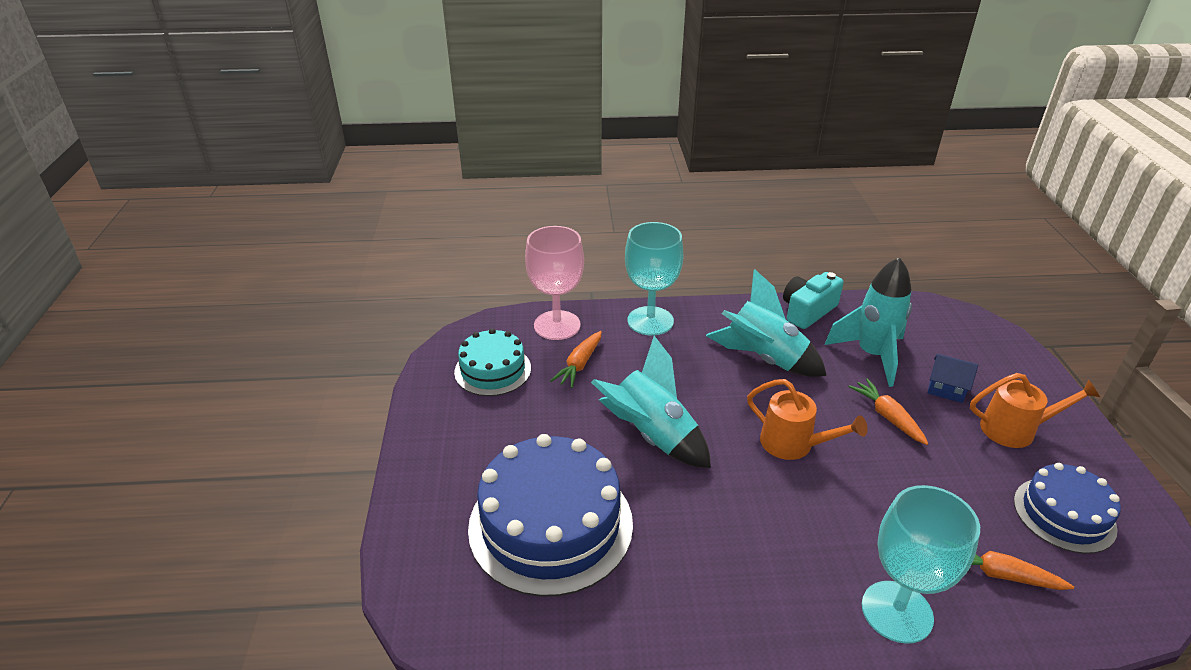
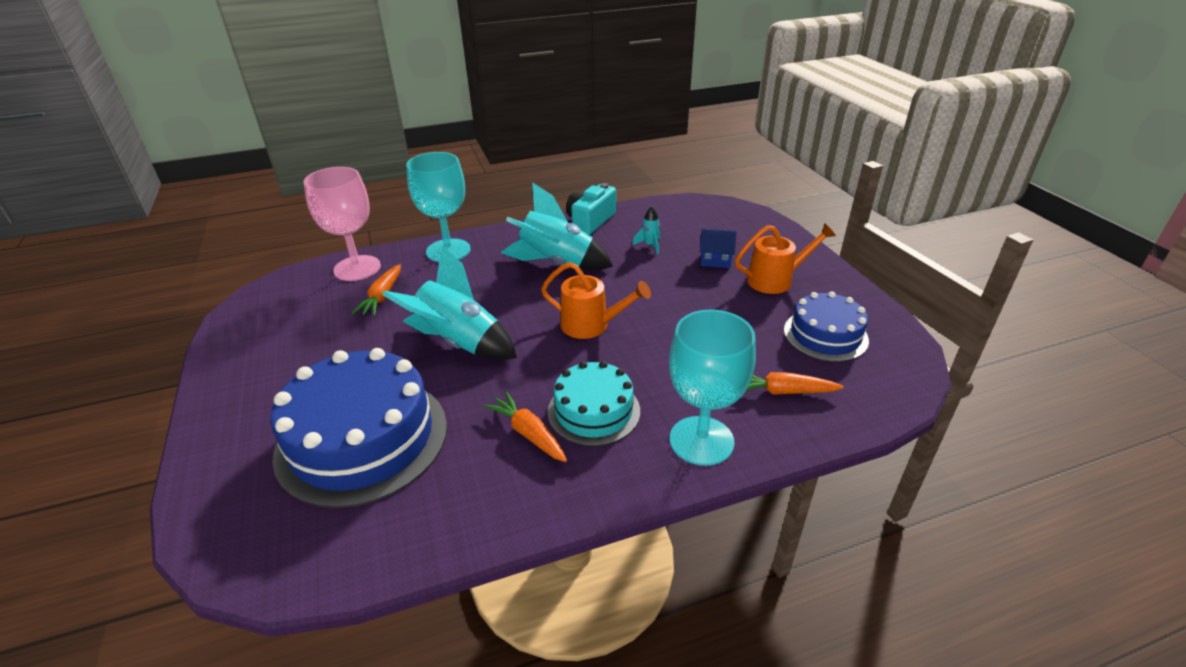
camera: 15 degrees left, 0 degrees up
turquoise cake [454,328,531,396] -> turquoise cake moved to [548,361,640,446]
turquoise rocket [825,257,912,387] -> turquoise rocket [633,206,660,254], size x0.42
orange carrot [849,379,929,445] -> orange carrot moved to [483,391,567,462]

